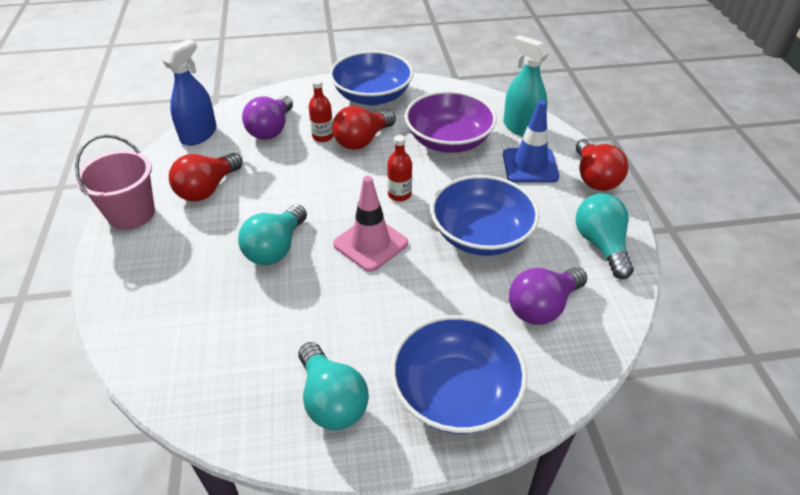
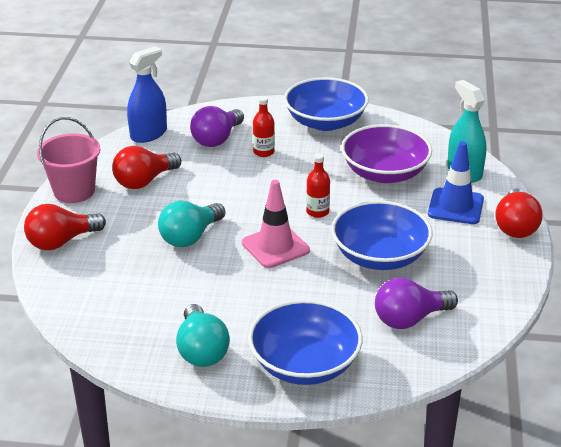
camera: 15 degrees right, 10 degrees down
red light bulb [332,106,396,150] -> red light bulb moved to [24,204,106,250]
turquoise light bulb [576,193,634,279] -> none

